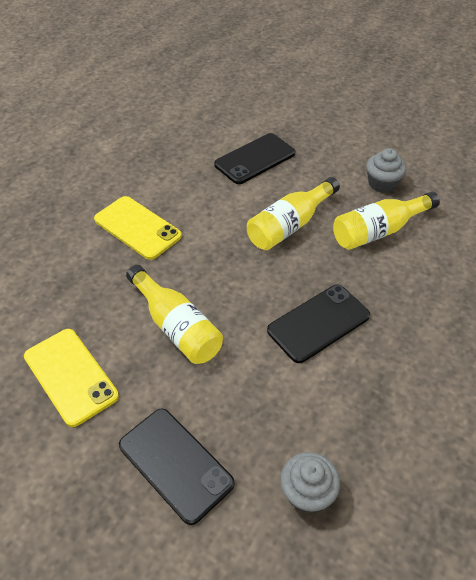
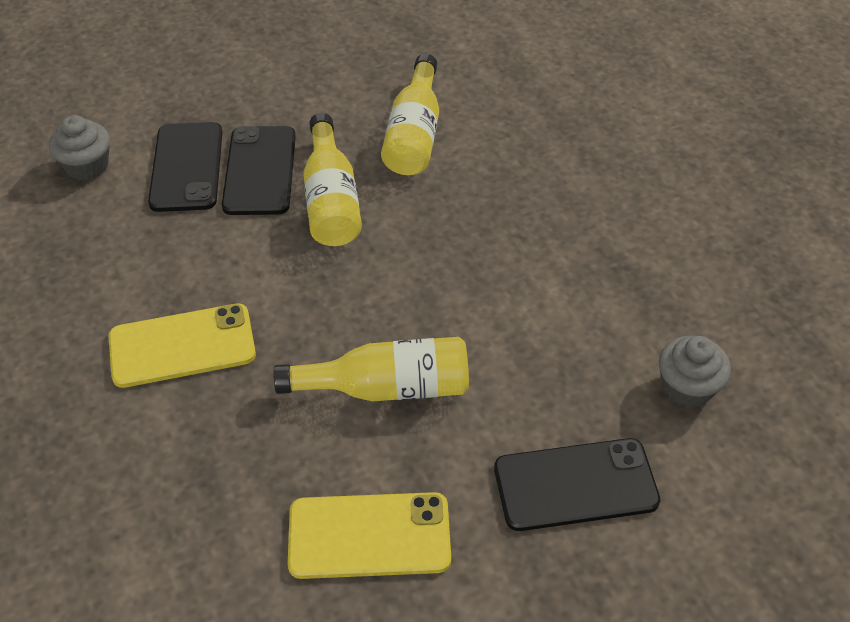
camera: 55 degrees left, 0 degrees up
black phone [267,285,370,363] -> black phone moved to [222,126,296,215]
grey cupcake [366,148,406,193] -> grey cupcake moved to [49,115,110,180]

